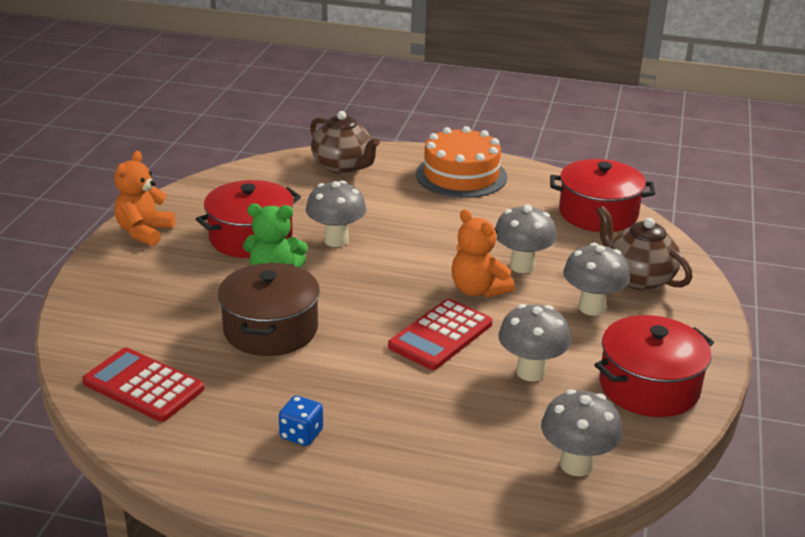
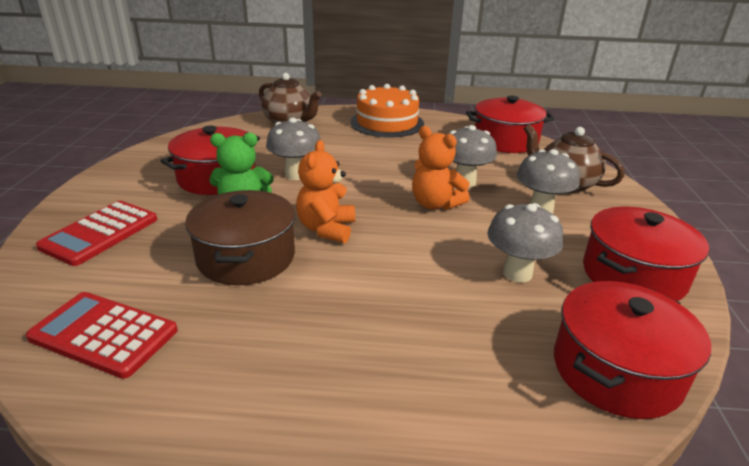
camera: 10 degrees left, 0 degrees up
orange teddy bear [114,151,175,246] -> orange teddy bear moved to [296,140,355,243]
blue dice [279,396,323,446] -> none
red calculator [388,299,492,370] -> red calculator moved to [36,201,157,266]
grey mushroom [541,389,622,476] -> red pot [554,281,711,419]

